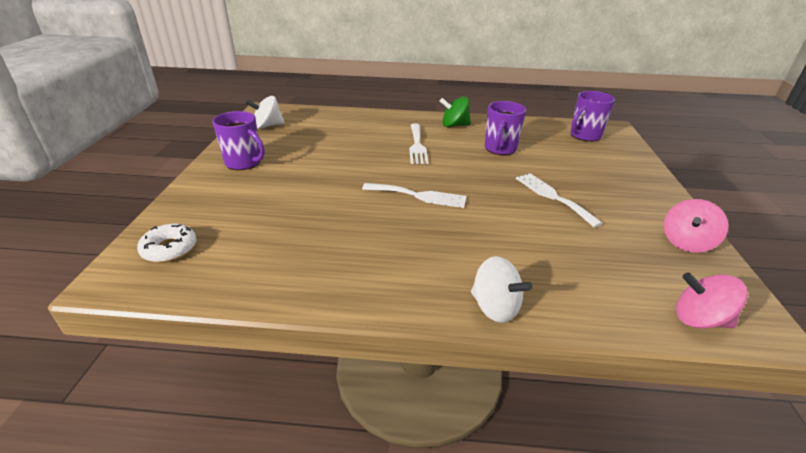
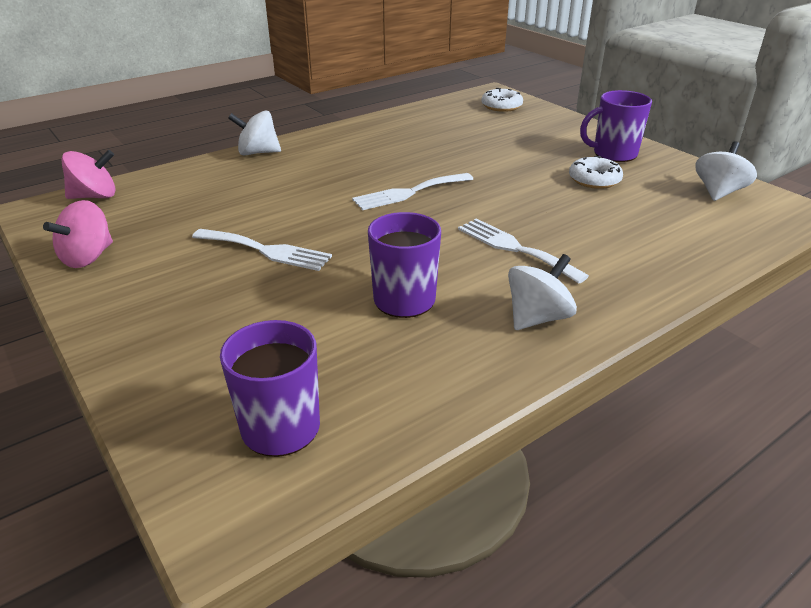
camera: 140 degrees right, 0 degrees up
green spinning top [440,96,471,127] -> white spinning top [508,254,577,330]
pink spinning top [664,199,729,253] -> pink spinning top turned 150 degrees counterclockwise [43,200,113,268]
none -> white donut [569,156,623,189]

